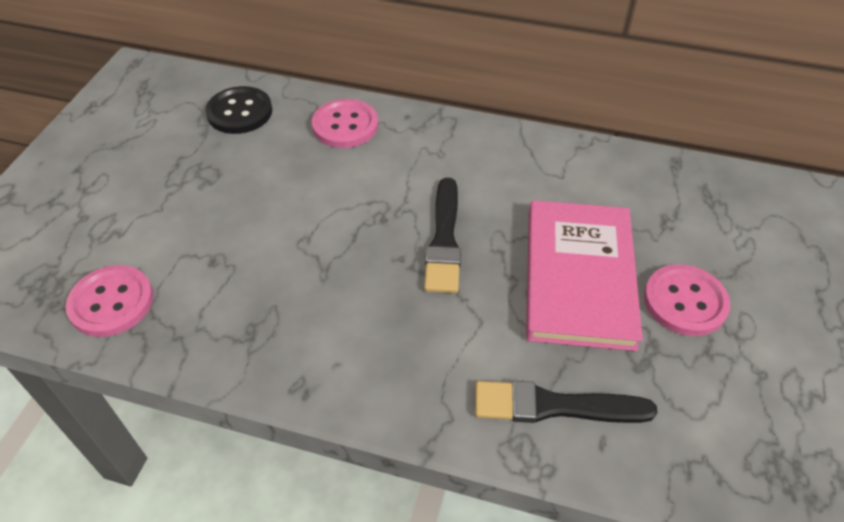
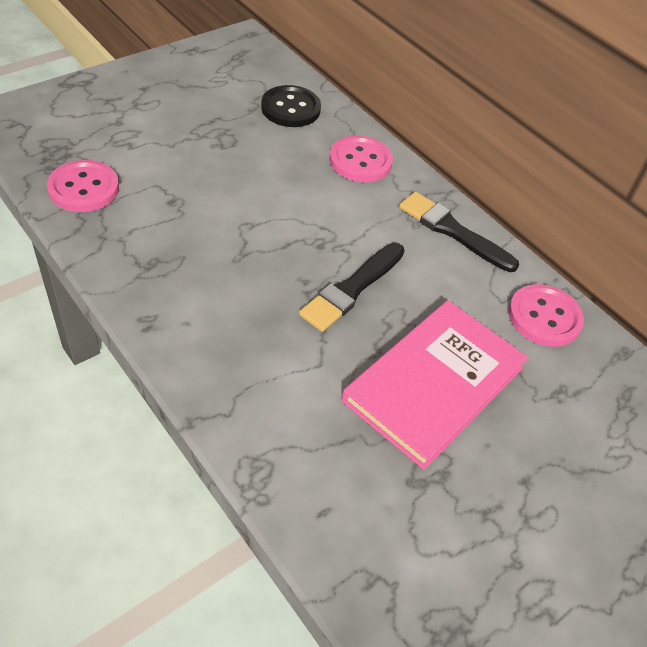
camera: 30 degrees right, 0 degrees up
black brush [475,381,658,423] -> black brush moved to [399,192,519,272]
pink button [644,264,730,336] -> pink button moved to [508,284,584,347]

